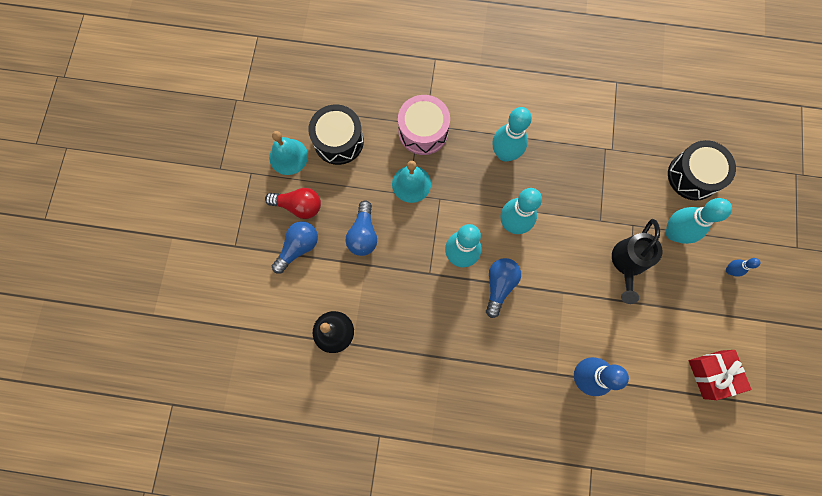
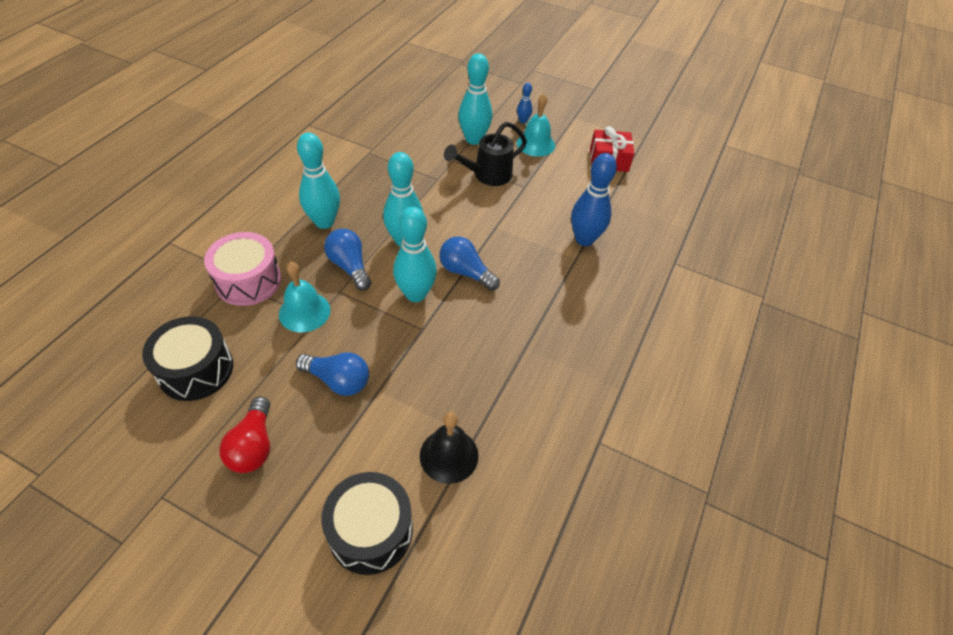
camera: 75 degrees left, 25 degrees down
red light bulb [265,188,321,219] -> red light bulb turned 150 degrees clockwise [219,397,270,473]
turquoise bell [269,131,308,175] -> turquoise bell moved to [517,94,555,157]
blue light bulb [272,221,318,274] -> blue light bulb moved to [324,229,371,290]
black watering can [612,219,662,304] -> black watering can turned 105 degrees clockwise [444,122,527,186]
black drum [668,140,736,201] -> black drum moved to [321,472,413,575]

